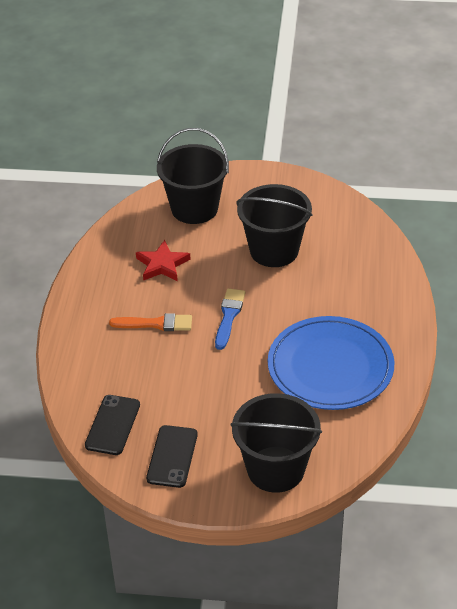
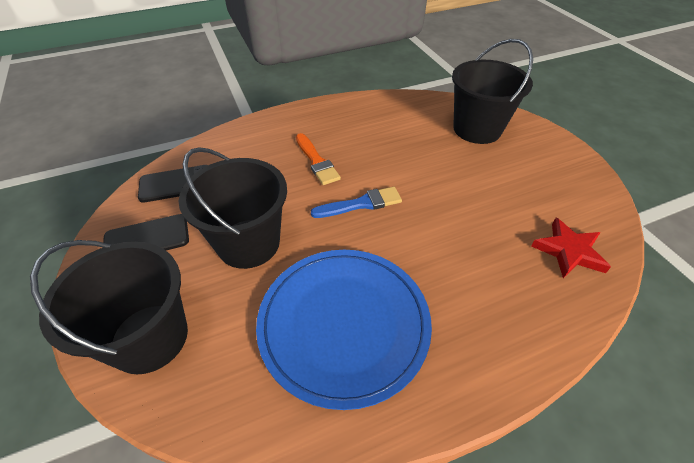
camera: 60 degrees right, 5 degrees up
red star [136,240,191,281] -> red star moved to [531,218,611,278]
black bucket [236,184,313,267] -> black bucket moved to [179,147,287,269]

